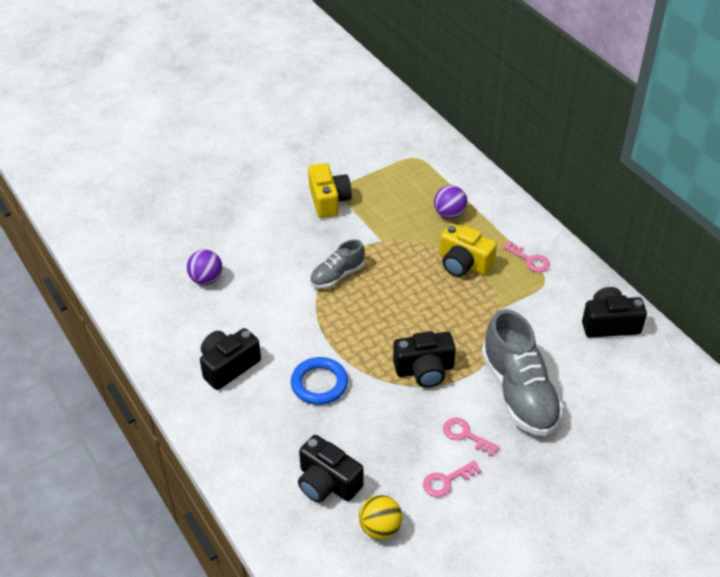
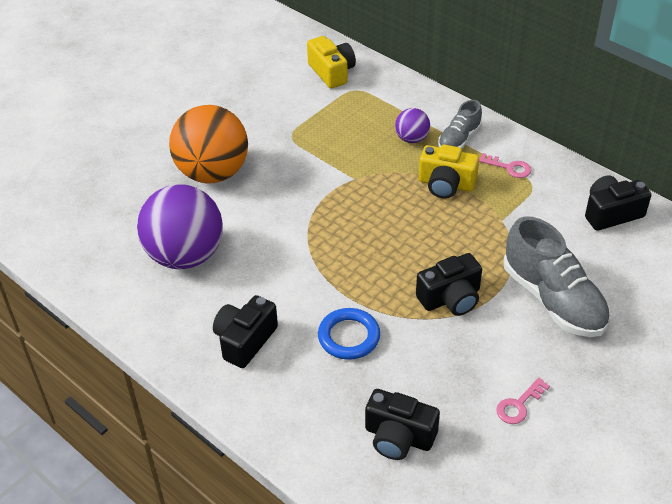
camera: 15 degrees left, 0 degrees up
purple ball [187,250,223,285] -> purple ball [137,185,223,269], size x2.13
yellow camera [308,163,352,218] -> yellow camera moved to [307,36,356,89]
grey shoe [310,239,365,289] -> grey shoe moved to [438,100,482,149]
yellow ball [359,495,402,540] -> none
pink key [443,418,499,457] -> none
none -> orange ball [169,105,248,183]

